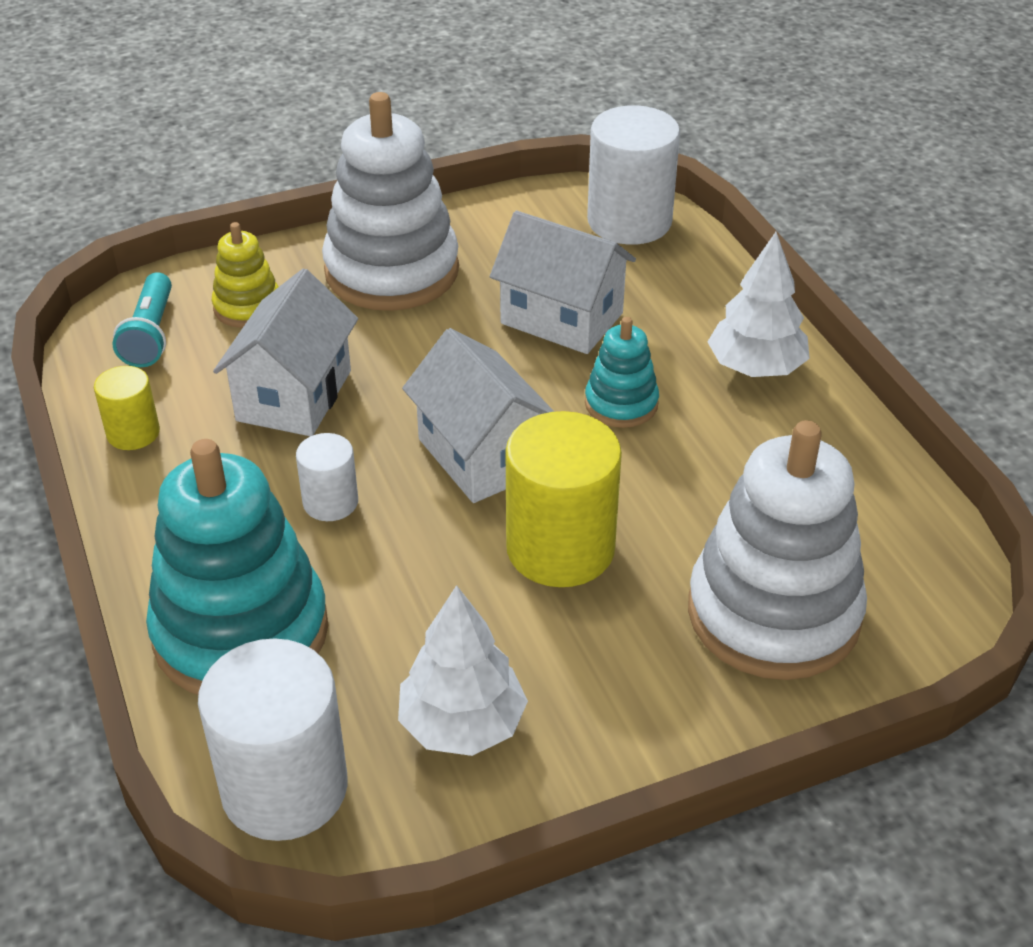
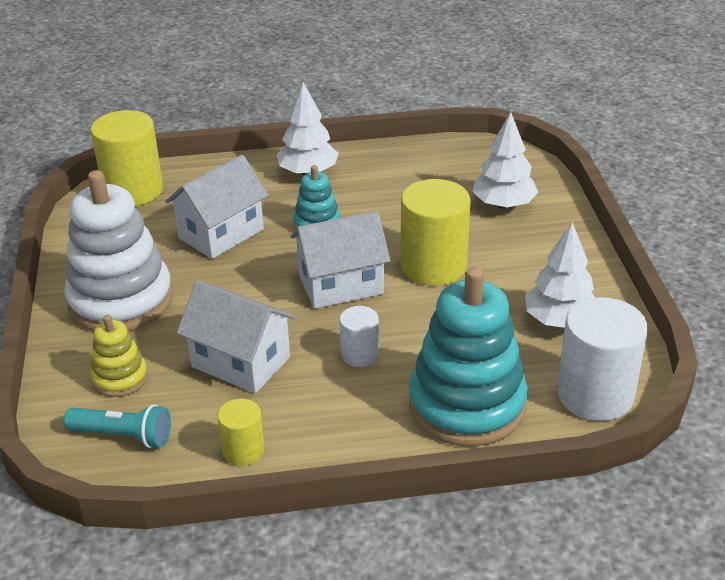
camera: 75 degrees left, 5 degrees down
white cylinder [587,105,680,245] -> yellow cylinder [91,110,163,206]
white stacking toy [688,420,867,680] -> white tree [472,112,538,209]

